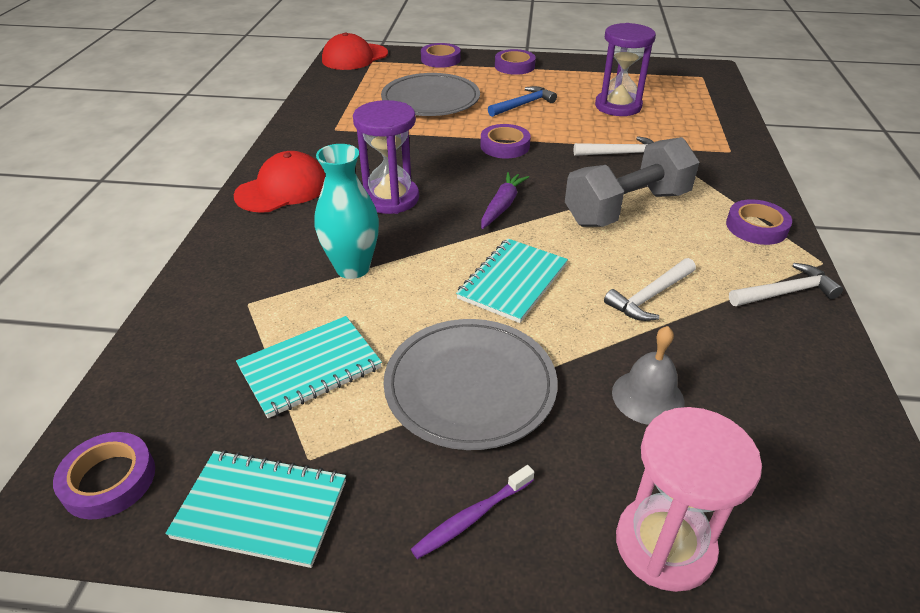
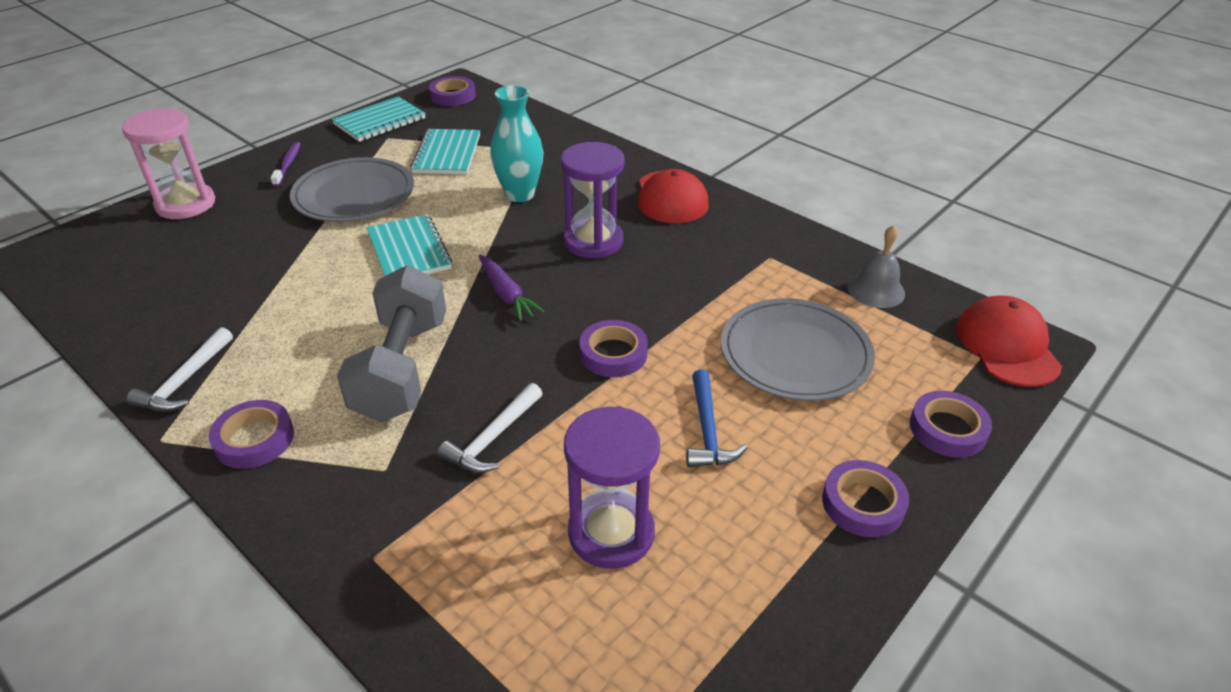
camera: 125 degrees right, 0 degrees up
white hammer [604,258,696,321] -> none
grey bell [612,326,685,425] -> grey bell moved to [848,225,905,308]

